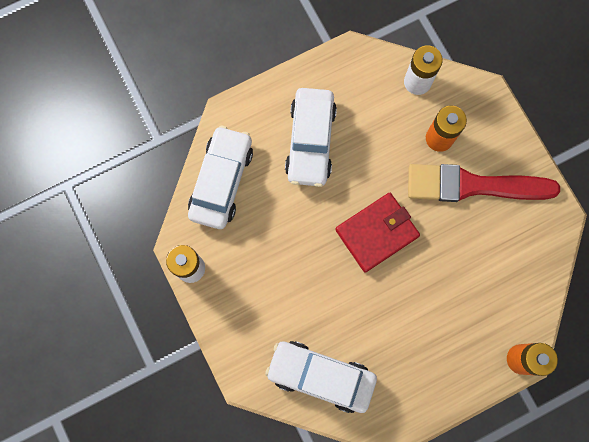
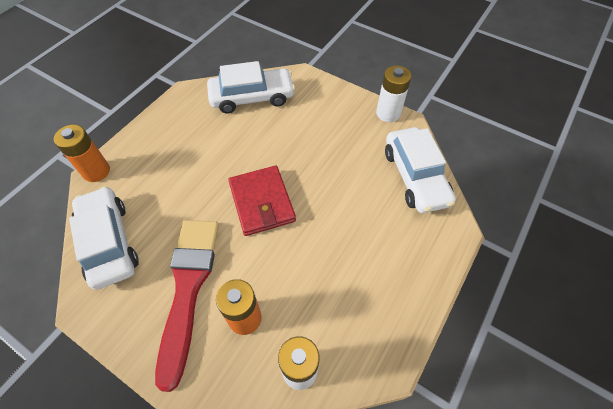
camera: 150 degrees right, 20 degrees down
white car [285,88,337,187] -> white car moved to [69,186,139,290]
red wallet [335,193,420,273] -> red wallet turned 45 degrees counterclockwise [228,166,296,236]
red brush [408,164,560,202] -> red brush turned 60 degrees counterclockwise [155,220,219,392]

